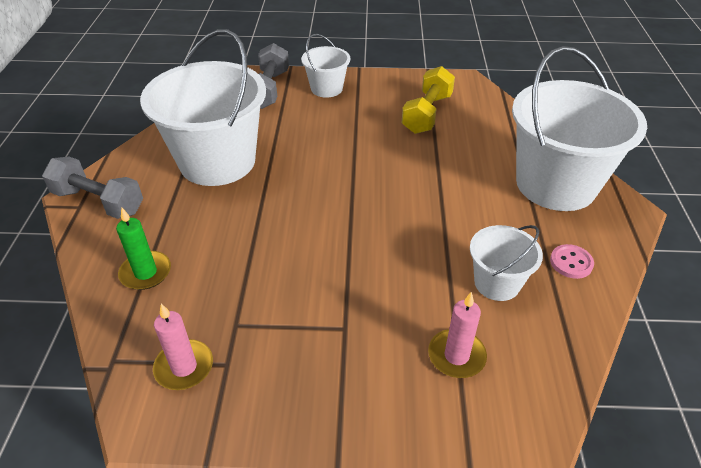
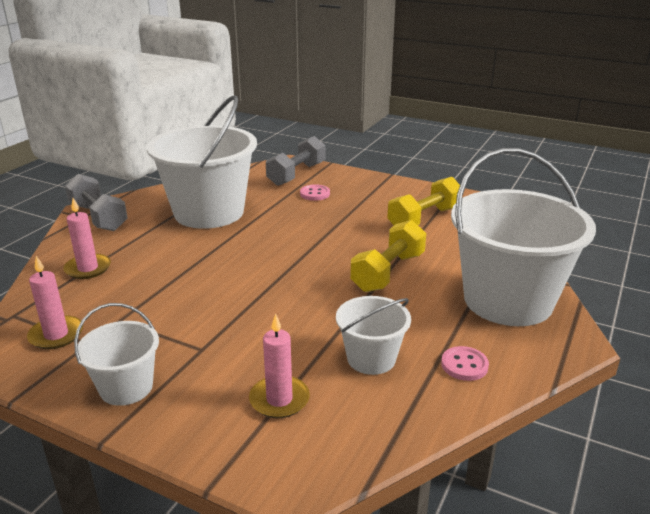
camera: 25 degrees right, 15 degrees down
green candle [116,207,171,290] -> pink candle [63,198,111,279]
white bucket [301,34,350,98] -> white bucket moved to [74,303,159,406]
none -> pink button [300,184,330,201]
none -> yellow dumbbell [350,220,426,292]

